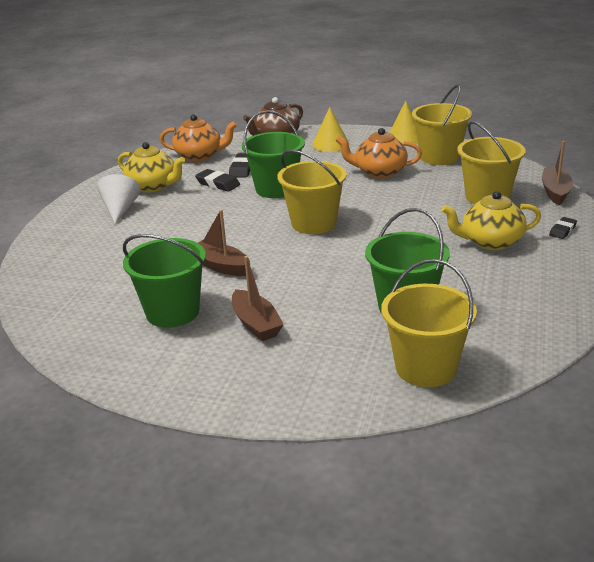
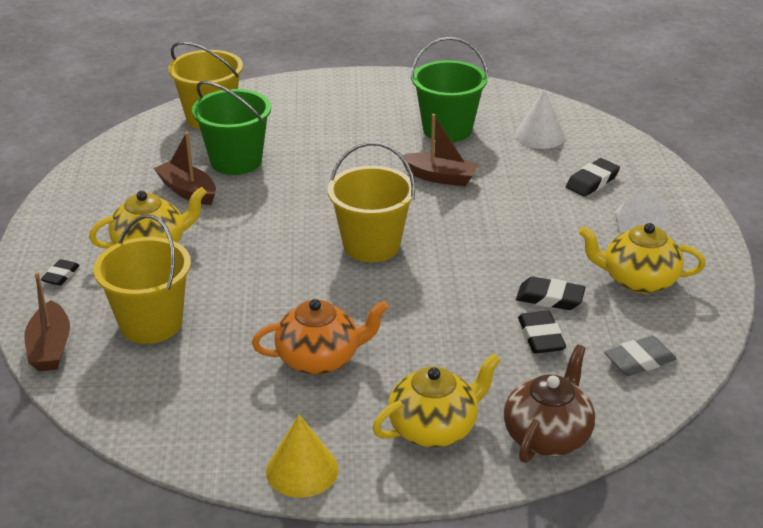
camera: 160 degrees right, 5 degrees up
orange teapot [160,114,237,161] -> grey eraser [604,336,677,376]
brown boat [232,256,284,341] -> brown boat moved to [154,132,216,205]
green bucket [242,110,305,198] -> none
yellow cone [312,107,349,152] -> yellow teapot [372,354,501,448]
yellow bucket [412,85,472,165] -> none
none -> white cone [515,89,565,149]
none -> black eraser [566,158,620,197]

